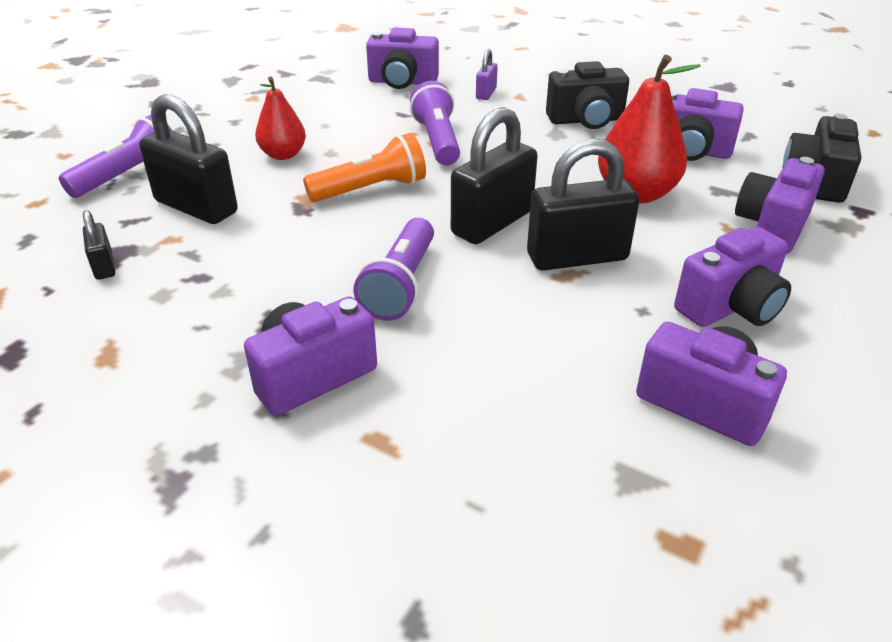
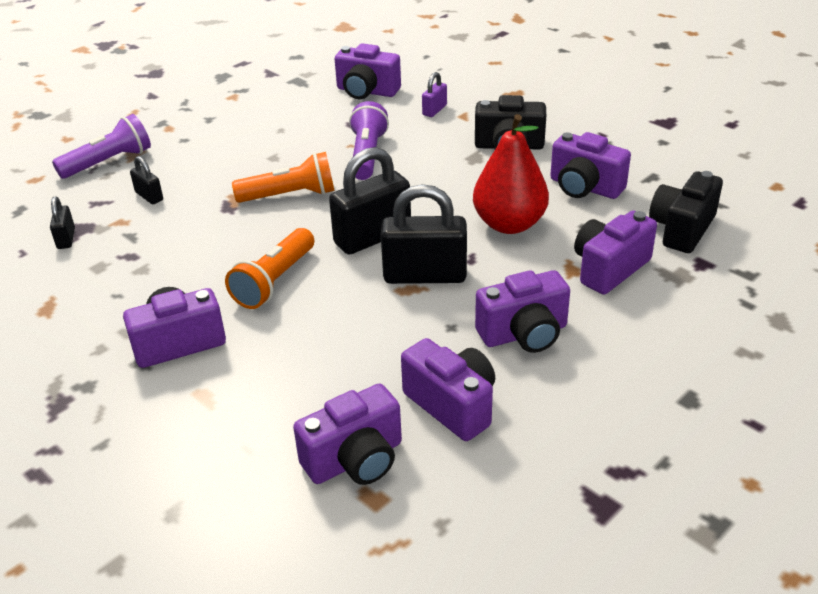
camera: 15 degrees right, 0 degrees up
black padlock [139,94,238,224] -> black padlock [130,156,163,204], size x0.48
red pear [255,76,306,160] -> none
purple flashlight [353,218,434,321] -> orange flashlight [225,228,314,309]
none -> purple camera [293,384,402,485]

